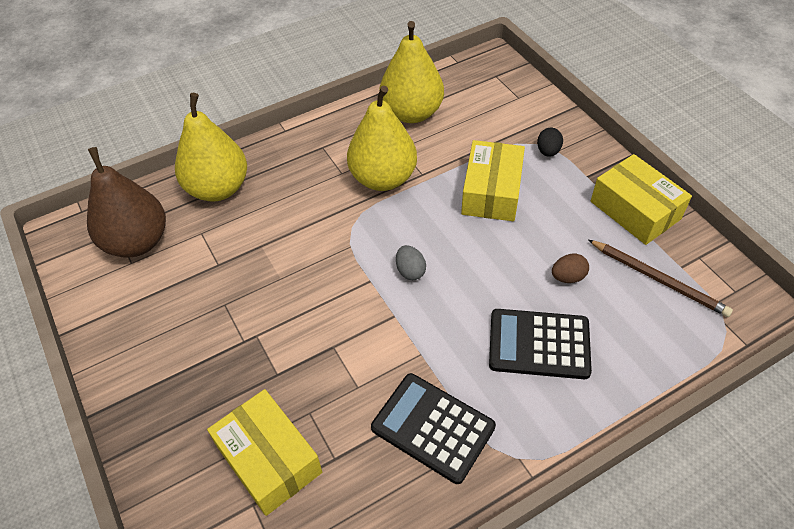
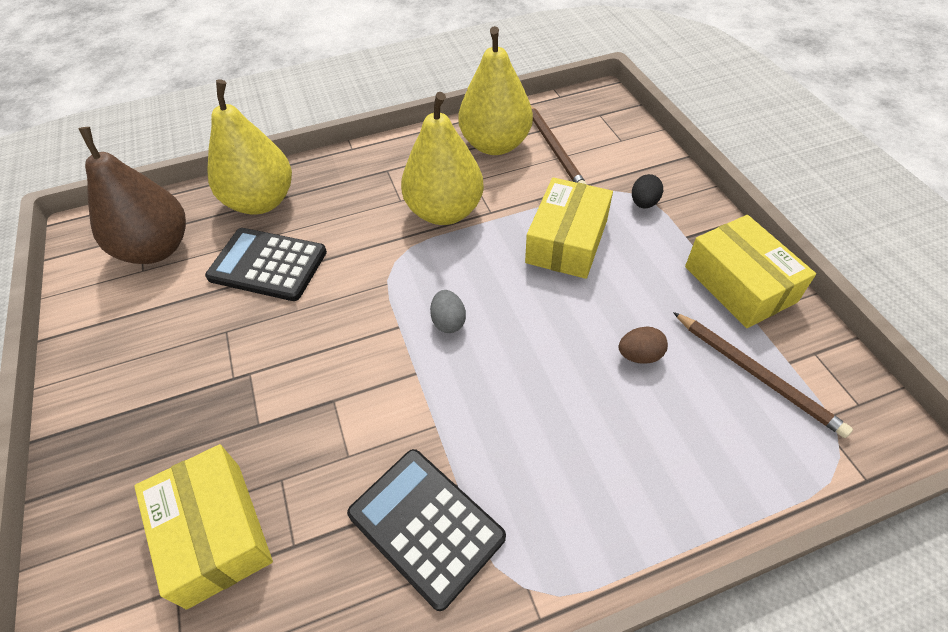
camera: 10 degrees right, 0 degrees up
black calculator [489,309,592,379] -> black calculator moved to [205,228,327,301]
none -> brown pencil [531,106,587,184]

